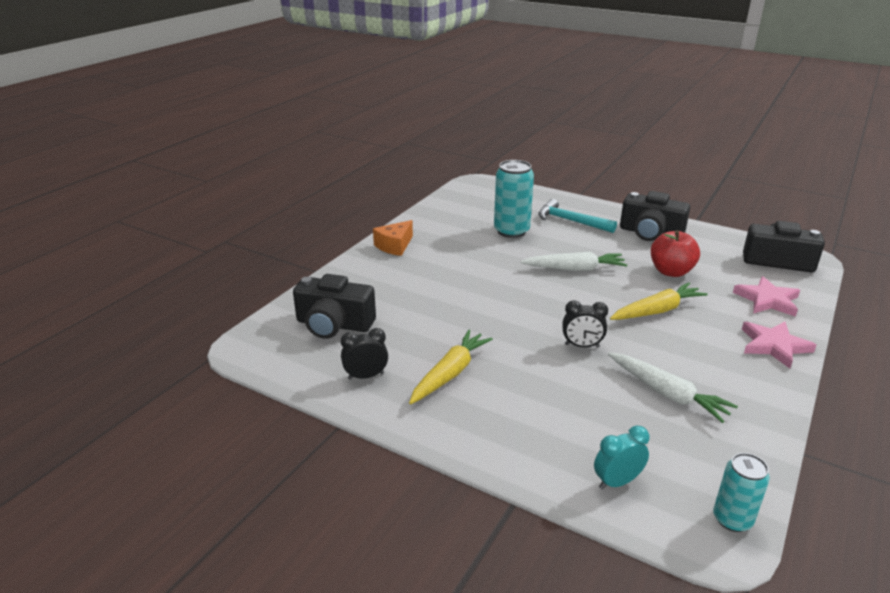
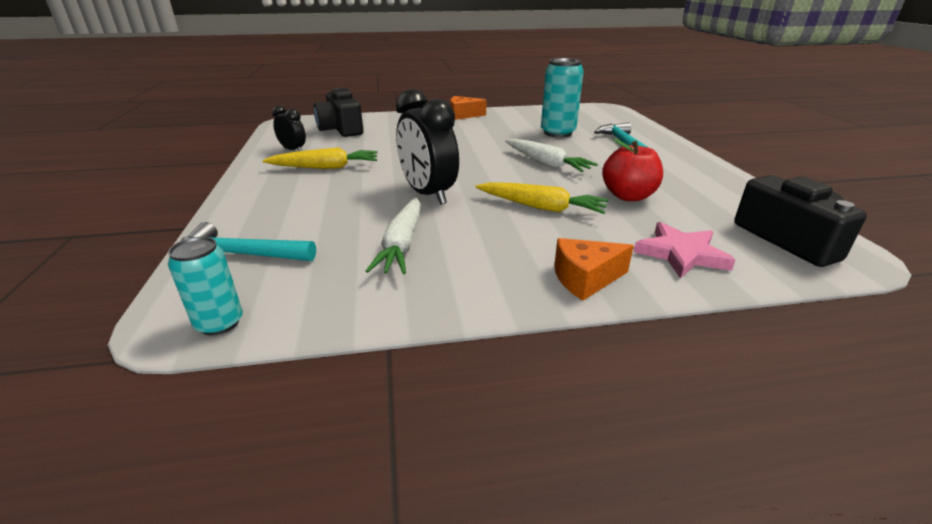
camera: 50 degrees right, 0 degrees up
black clock [562,300,608,347] -> black clock [396,89,459,205], size x1.84
turquoise clock [594,426,650,489] -> turquoise hammer [181,222,316,261]
black camera [620,191,690,241] -> none
pink star [742,321,816,368] -> orange cheese [554,238,634,301]

